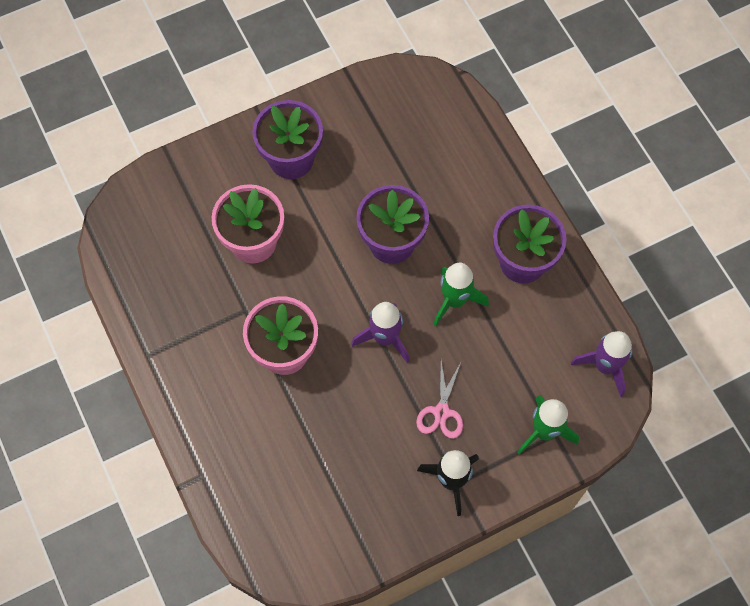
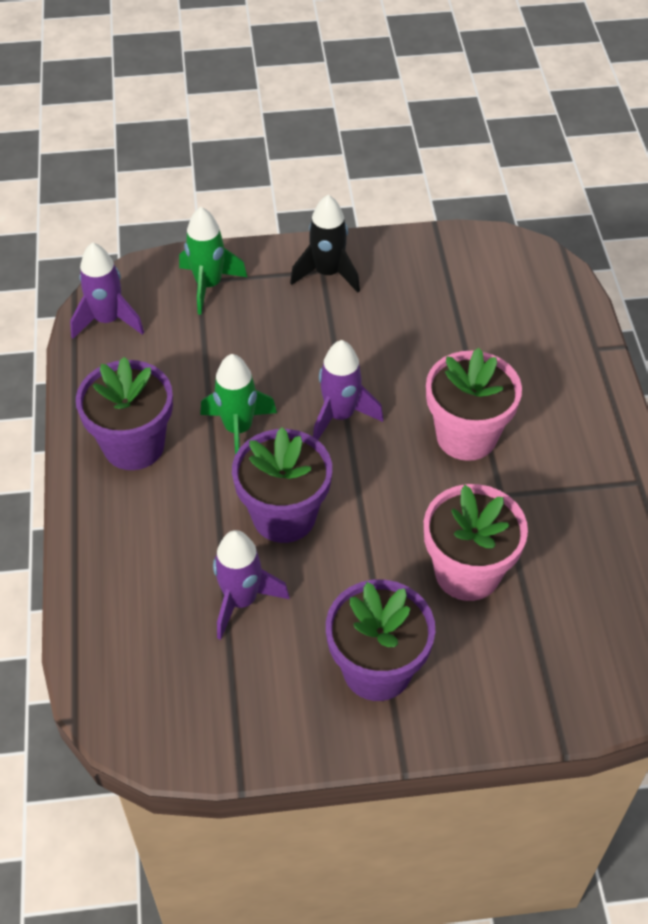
camera: 160 degrees left, 15 degrees down
pink scissors [416,360,463,439] -> none
none -> purple rocket [213,530,290,640]

